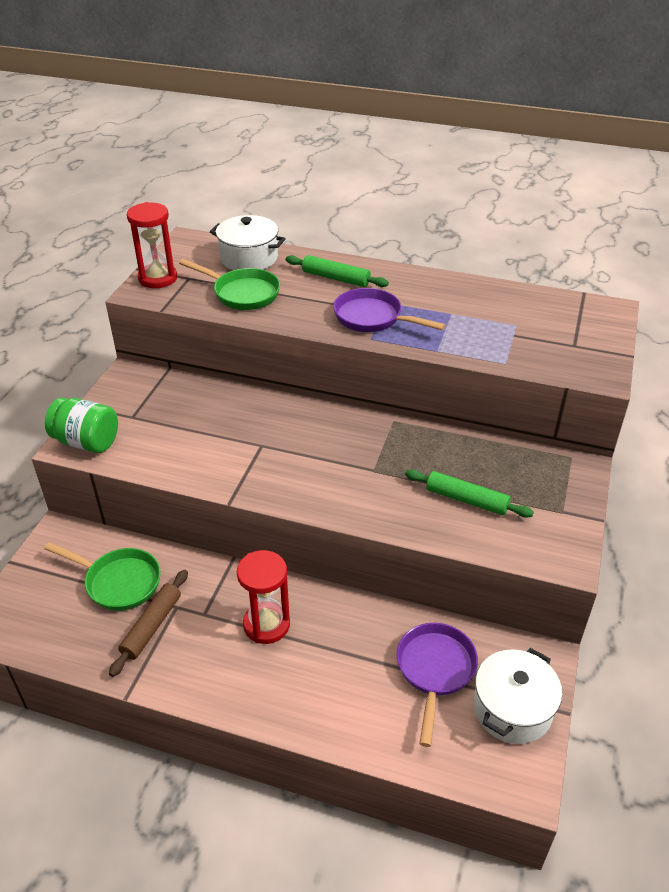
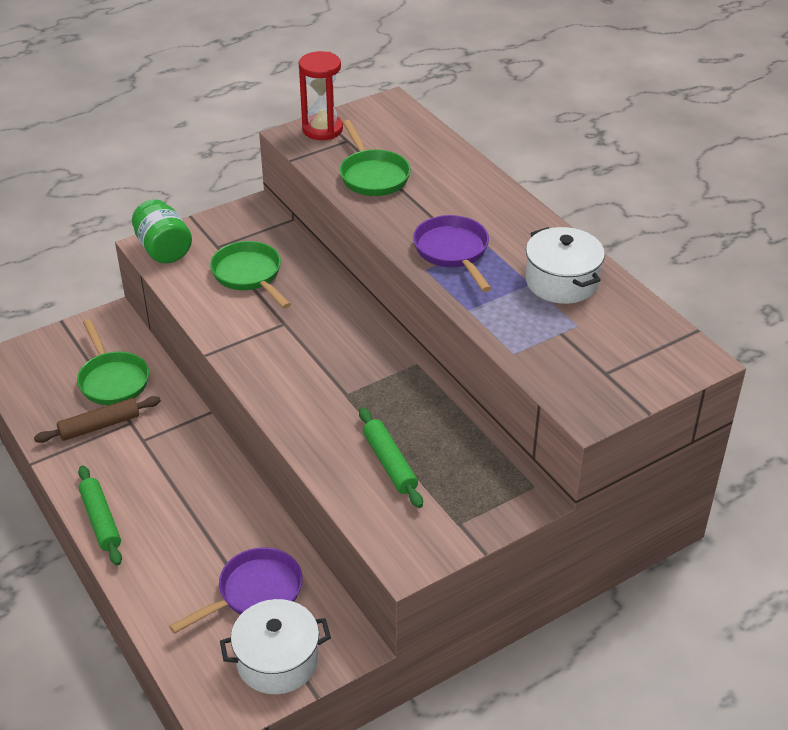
camera: 40 degrees right, 0 degrees up
white pot [210,215,286,270] -> white pot moved to [525,227,605,304]
red hourglass [237,550,290,644] -> none
green rolling pin [286,255,389,287] -> green rolling pin moved to [78,465,122,566]
none -> green pan [210,241,291,308]

